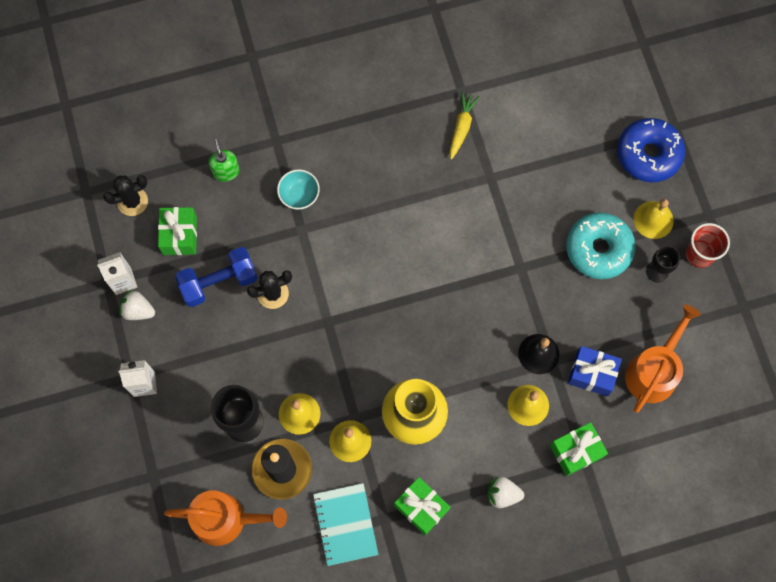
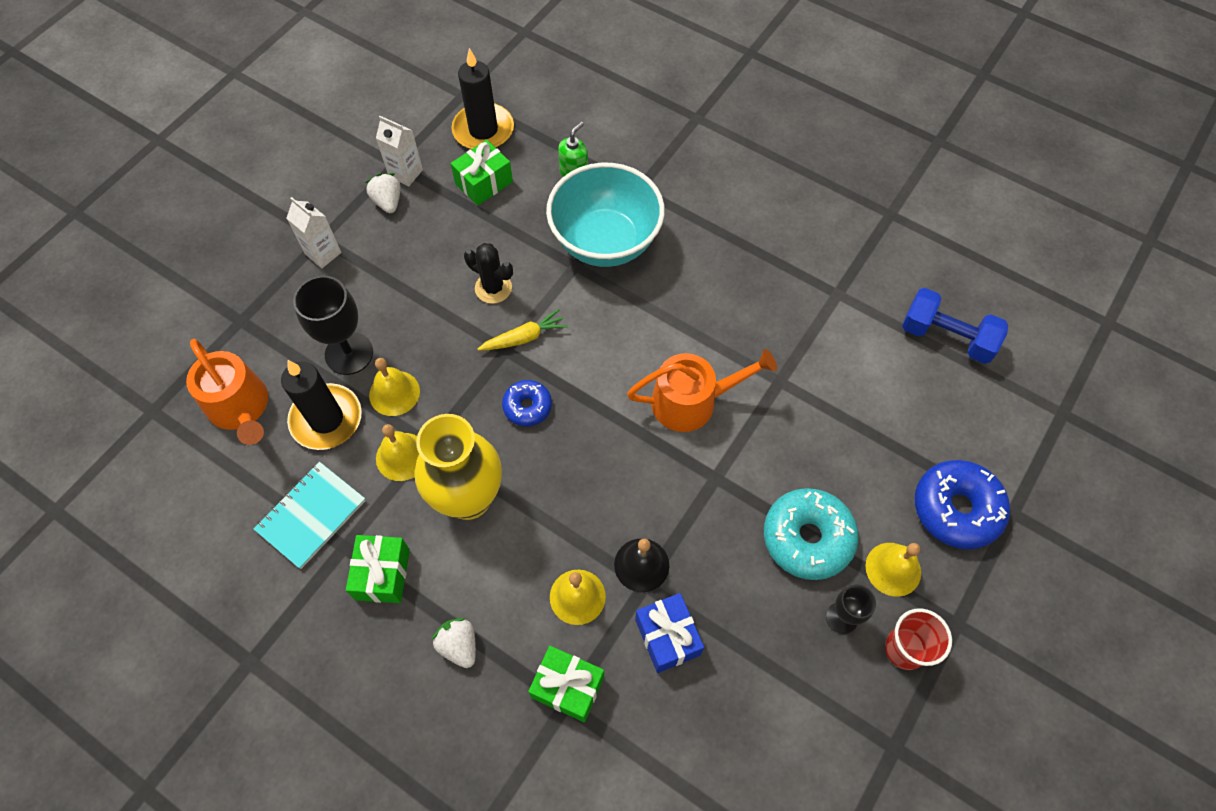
camera: 50 degrees right, 10 degrees down
black cactus [103,175,148,216] -> black candle [451,48,514,149]
blue dumbbell [175,247,258,307] -> blue dumbbell moved to [902,288,1008,364]
turquoise bowl [277,169,320,210] -> turquoise bowl [546,163,665,267], size x2.30
yellow carrot [450,92,480,159] -> yellow carrot moved to [478,309,568,351]
orange watering can [625,305,701,413] -> orange watering can moved to [627,349,777,432]
none -> blue donut [502,380,552,426]

